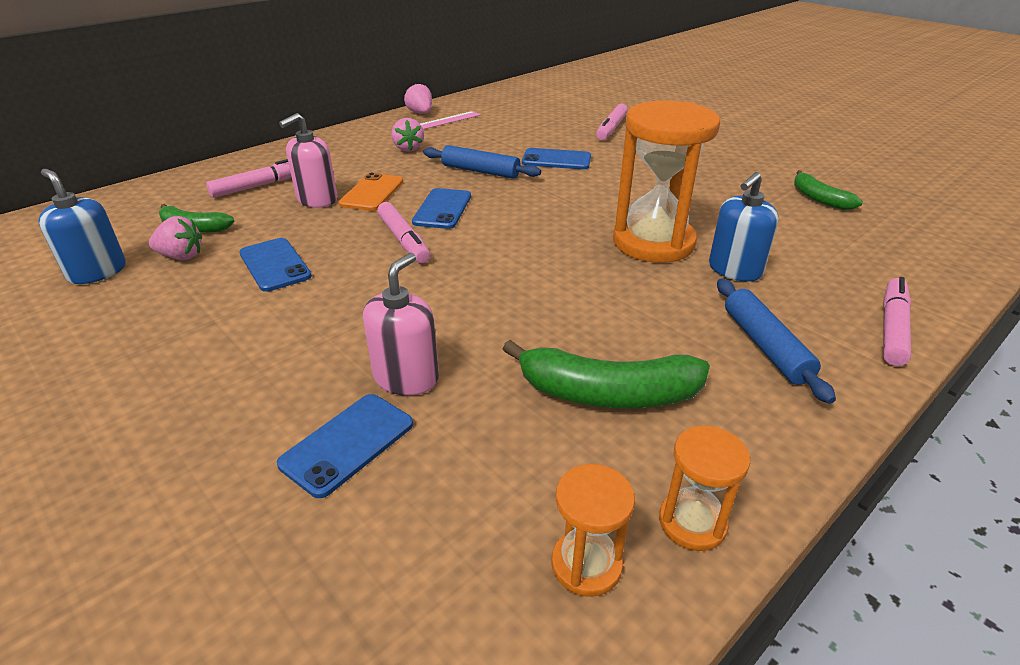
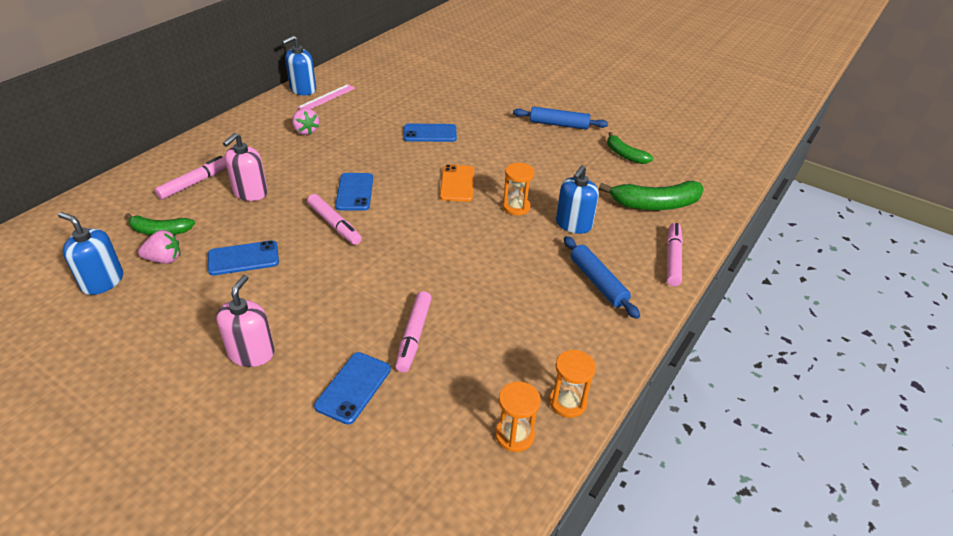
camera: 15 degrees left, 5 degrees up
blue phone [239,238,312,292] -> blue phone turned 60 degrees counterclockwise [208,240,279,276]
orange phone [339,172,403,211] -> orange phone moved to [440,164,474,202]
pink soap dispenser [363,253,439,396] -> pink soap dispenser moved to [216,275,274,367]
pink strawberry [404,83,432,114] -> blue soap dispenser [282,35,316,95]
blue rolling pin [423,145,541,179] -> blue rolling pin moved to [513,107,608,130]
green banana [503,340,710,408] -> green banana moved to [599,181,704,210]
pink marker [596,104,628,140] -> pink marker moved to [395,291,432,372]
orange hourglass [613,101,720,263] -> orange hourglass [503,163,534,215], size x0.48

